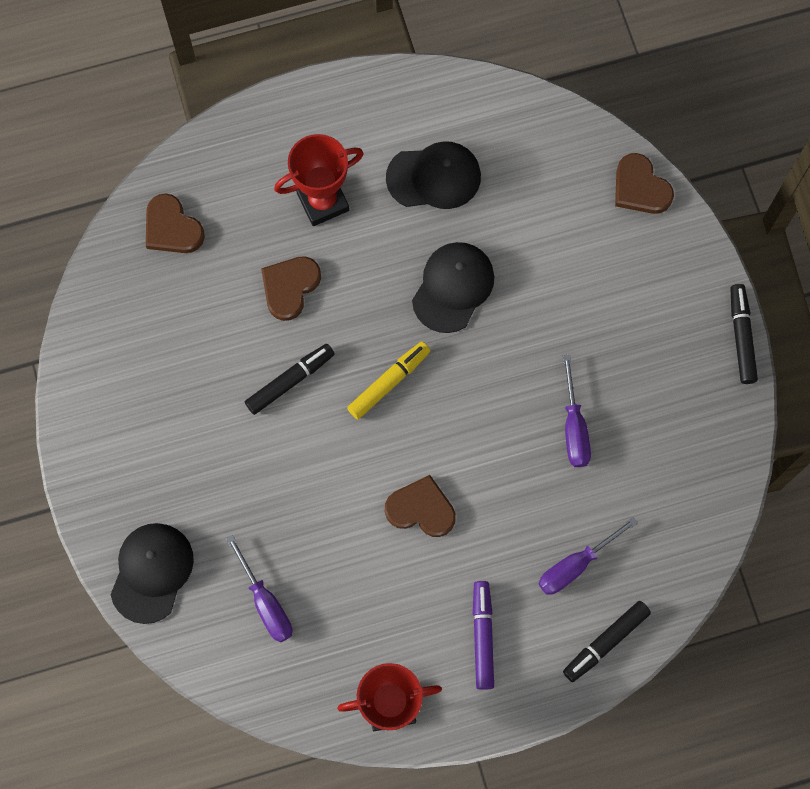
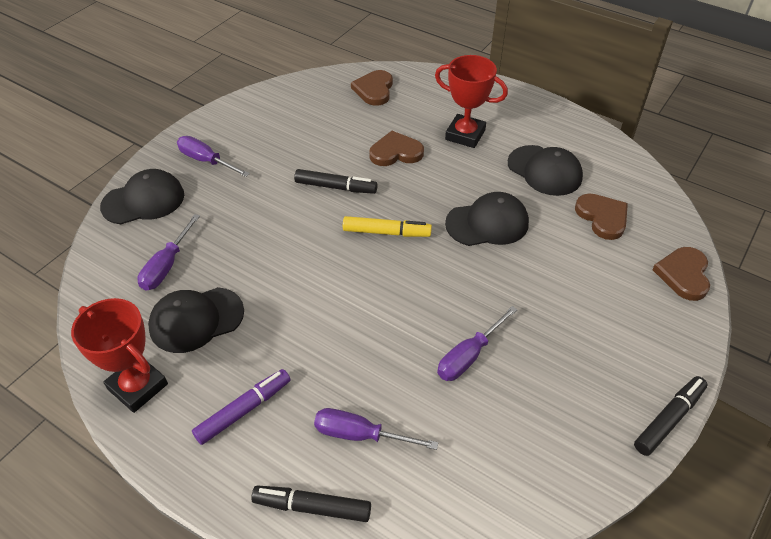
camera: 50 degrees right, 25 degrees down
brown heart [385,475,456,537] -> brown heart moved to [575,193,628,240]
none -> black cap [148,287,244,353]
none -> purple screwdriver [177,136,250,177]

